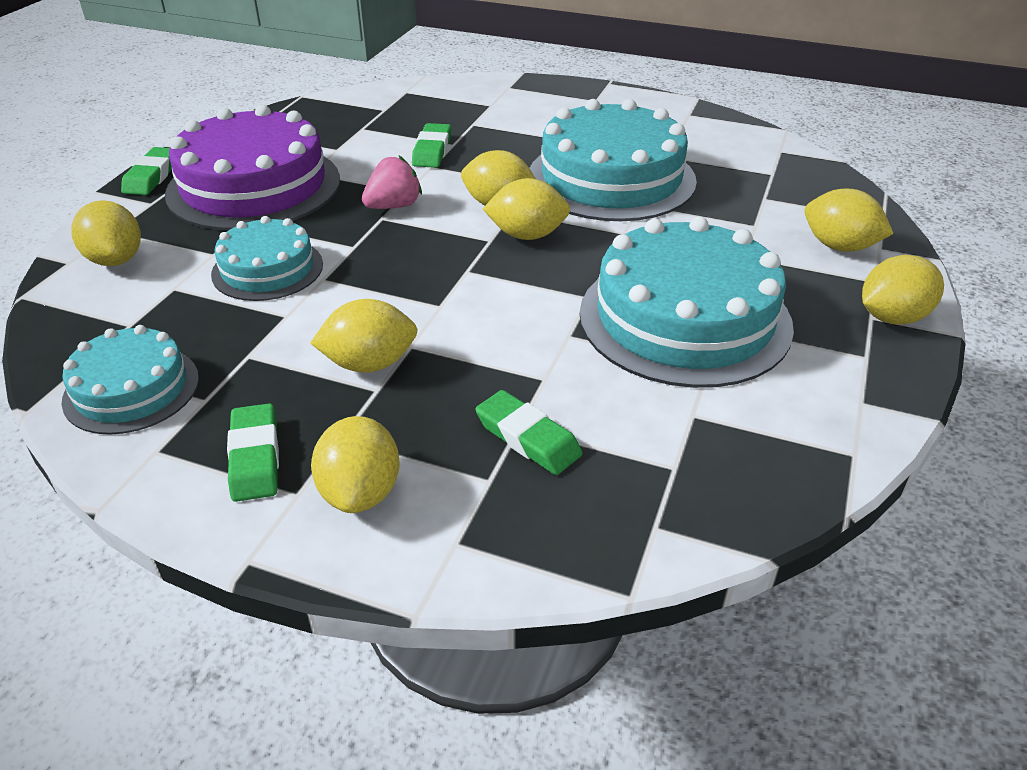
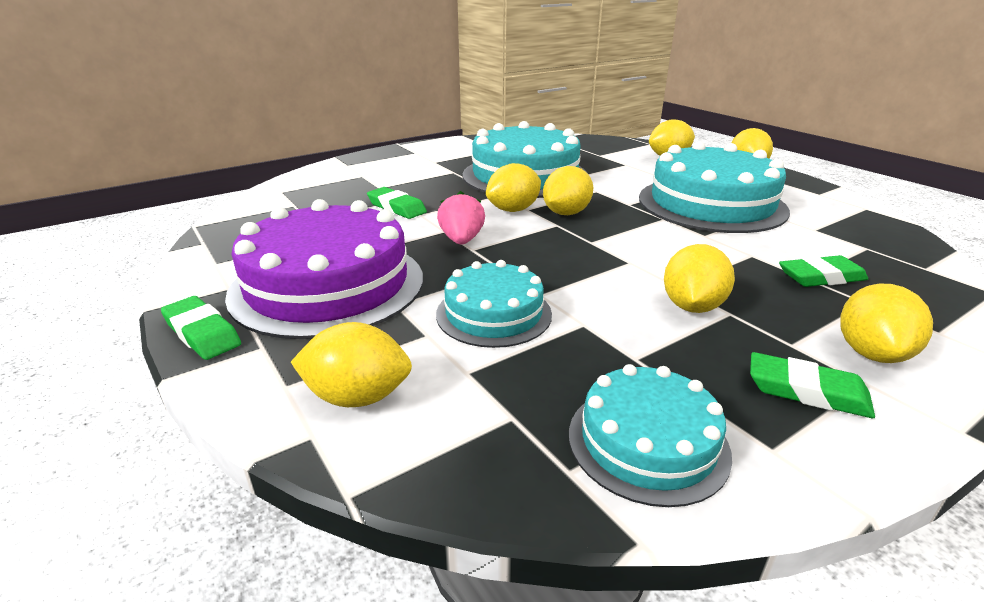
camera: 55 degrees left, 10 degrees down
yellow lemon [311,416,400,513] -> yellow lemon turned 75 degrees clockwise [840,284,933,363]

